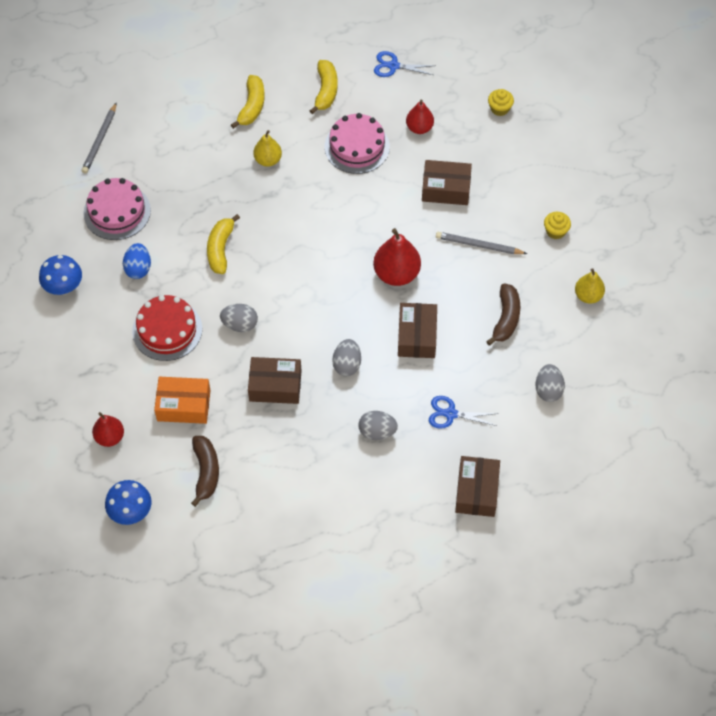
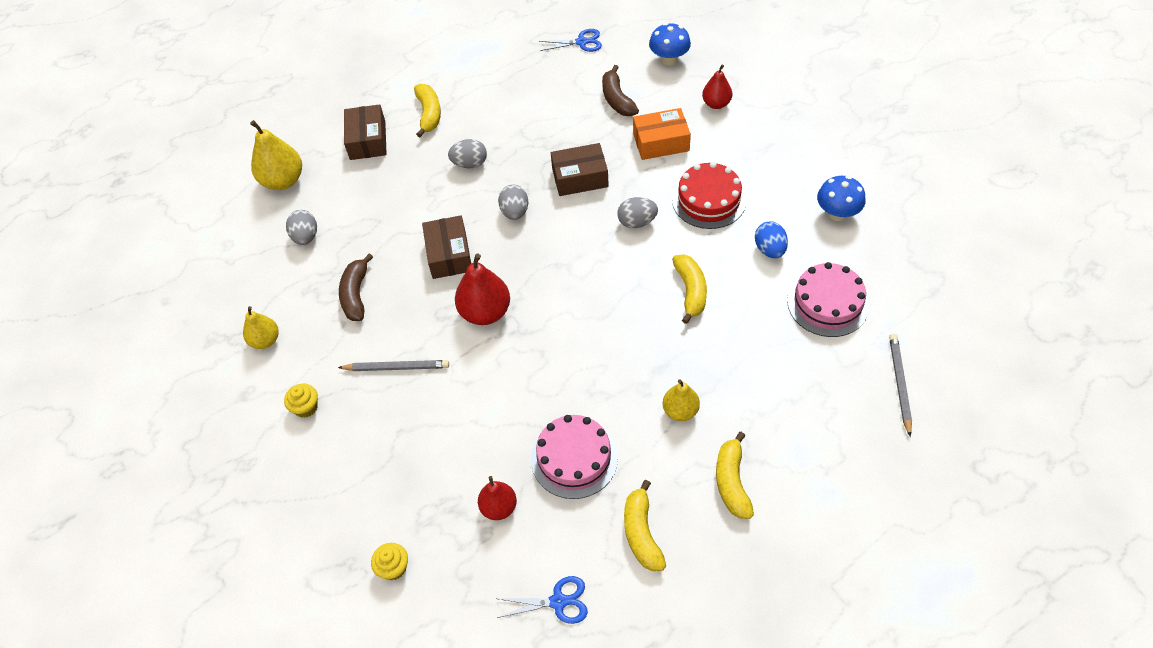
camera: 170 degrees right, 5 degrees down
brown box [422,160,472,205] -> none
blue scissors [429,396,499,429] -> blue scissors moved to [539,29,602,52]
none -> yellow pear [250,120,302,190]
none -> yellow banana [414,84,441,137]

